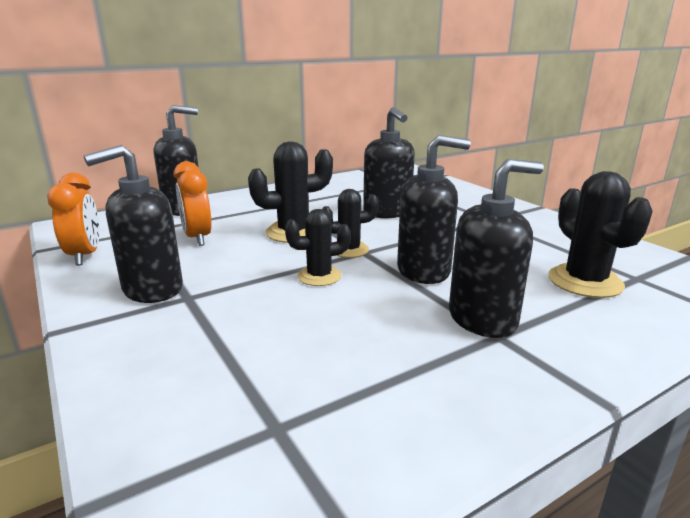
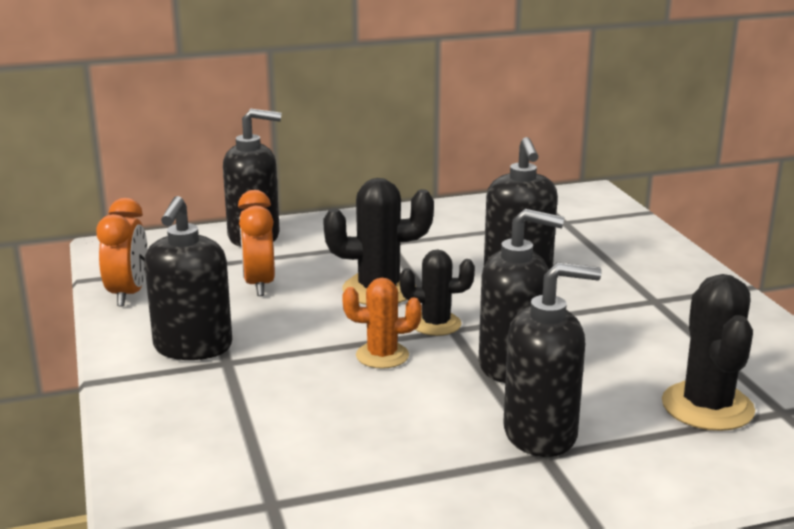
camera: 15 degrees right, 0 degrees up
black soap dispenser [84,145,183,303] -> black soap dispenser turned 60 degrees counterclockwise [144,196,232,360]
black cactus [285,209,351,286] -> orange cactus [342,278,422,369]

